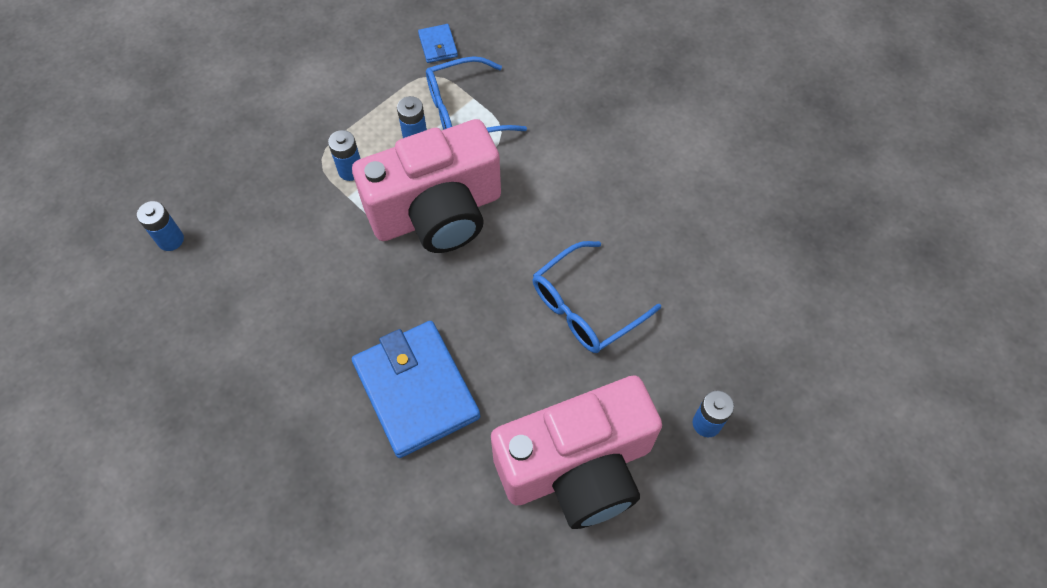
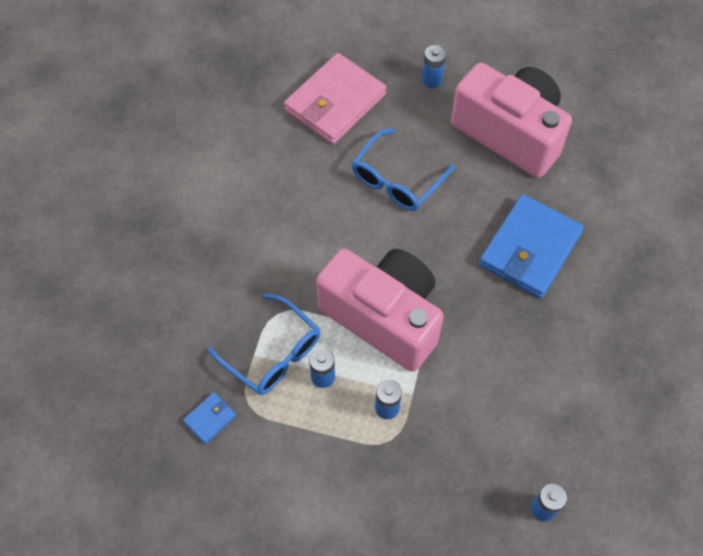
camera: 120 degrees left, 0 degrees up
blue glasses [533,241,661,353] -> blue glasses turned 105 degrees clockwise [352,129,455,211]
none -> pink wallet [284,53,387,144]

